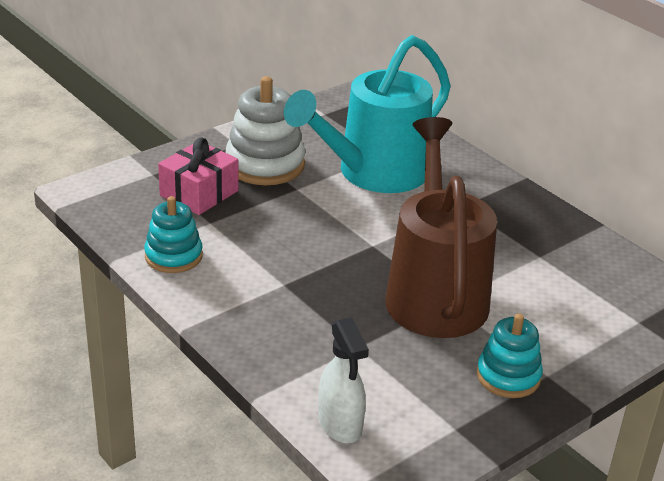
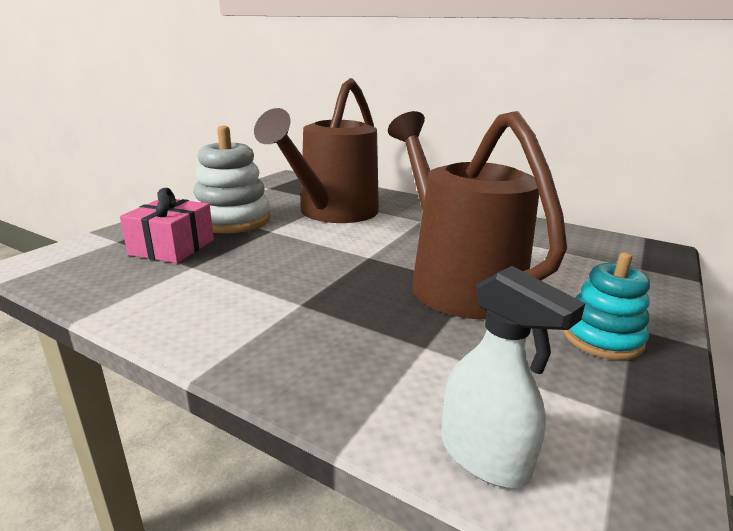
camera: 20 degrees left, 10 degrees down
turquoise stacking toy [144,196,203,273] -> none
turquoise watering can [284,35,451,193] -> brown watering can [254,78,379,223]

